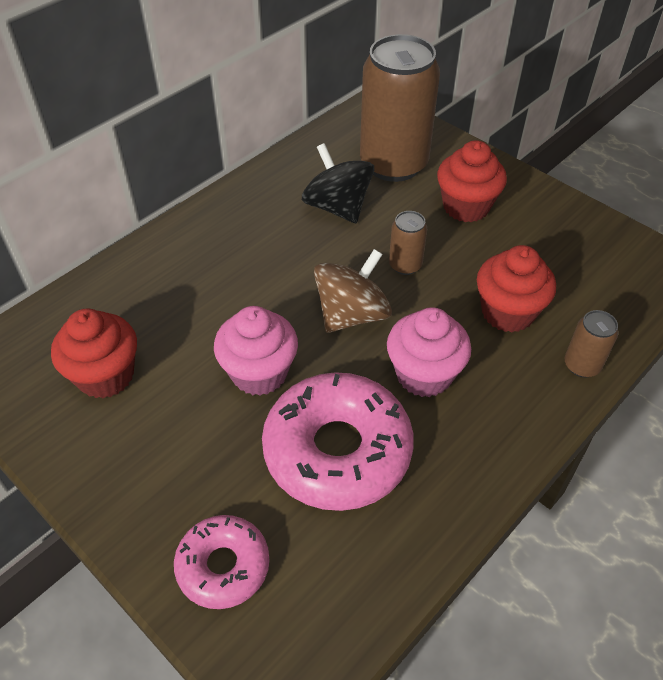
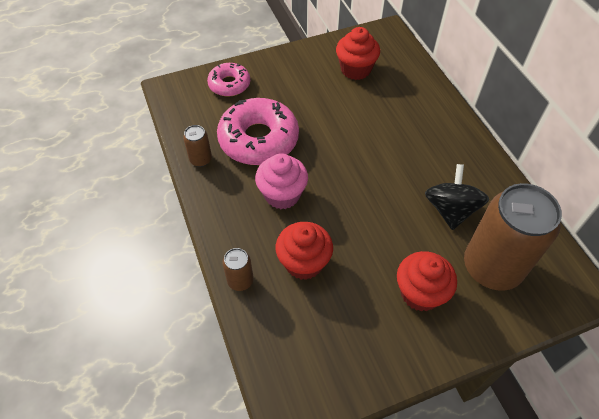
camera: 115 degrees right, 5 degrees up
pink cupcake [214,306,298,396] -> none
black spinning top [302,143,374,223] -> black spinning top turned 75 degrees counterclockwise [425,164,489,230]
brown spinning top [314,249,392,333] -> none
brown can [389,211,427,275] -> brown can moved to [183,125,212,167]

